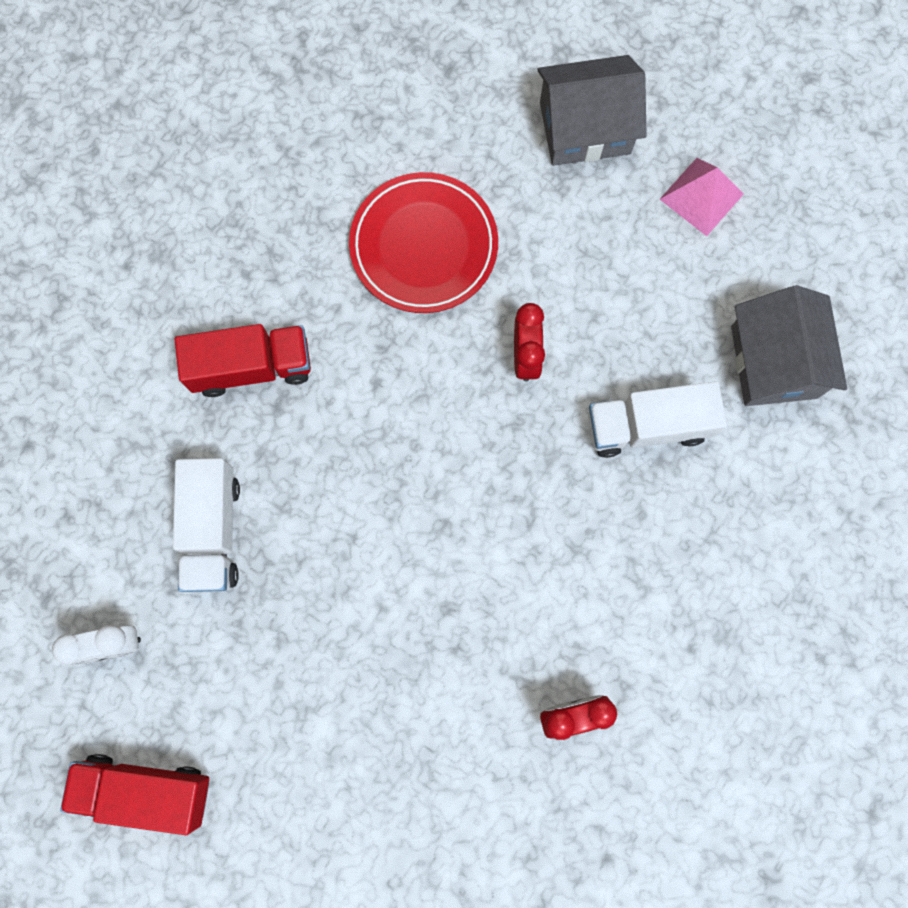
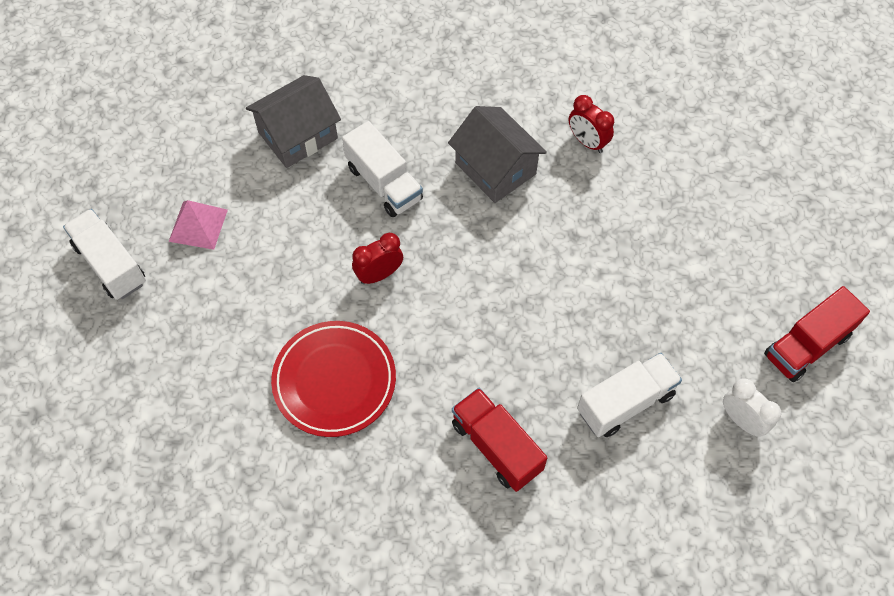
camera: 120 degrees left, 15 degrees down
red truck [60,754,209,835] -> red truck turned 75 degrees clockwise [764,286,870,382]
grey house [537,55,647,166] -> grey house moved to [448,106,547,203]
none -> white truck [63,209,146,300]

